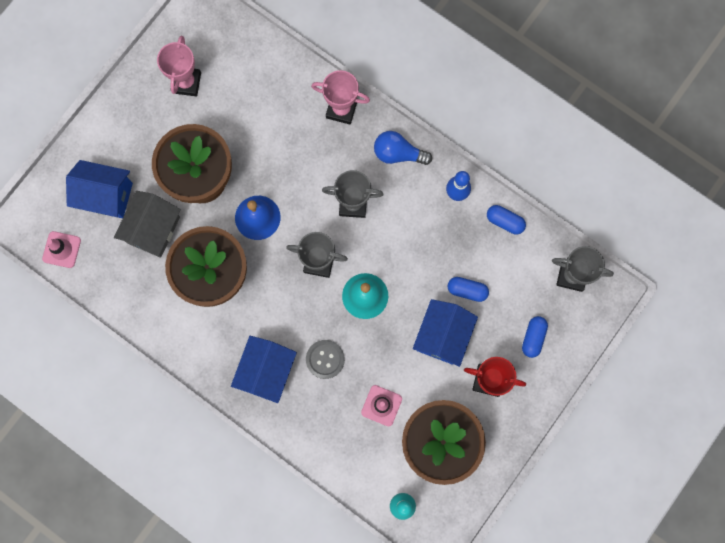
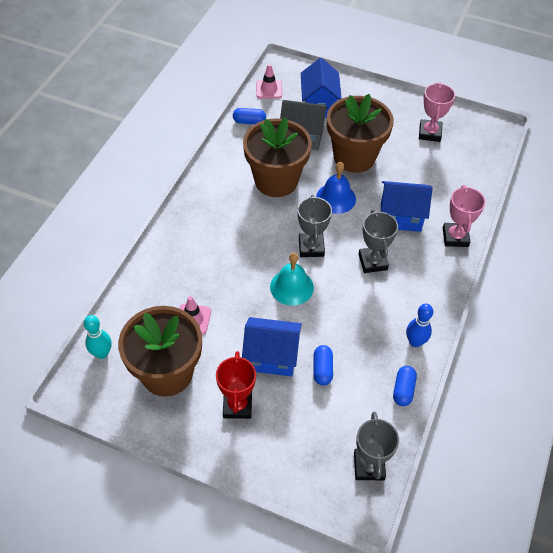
camera: 75 degrees right, 25 degrees down
pink trophy [157,36,201,96] -> pink trophy turned 75 degrees counterclockwise [419,82,455,142]
blue house [231,336,297,403] -> blue house moved to [381,181,433,232]
grey button [306,340,345,379] -> none
blue light bulb [374,131,432,165] -> none
blue capsule [522,316,548,358] -> blue capsule moved to [233,108,266,124]

